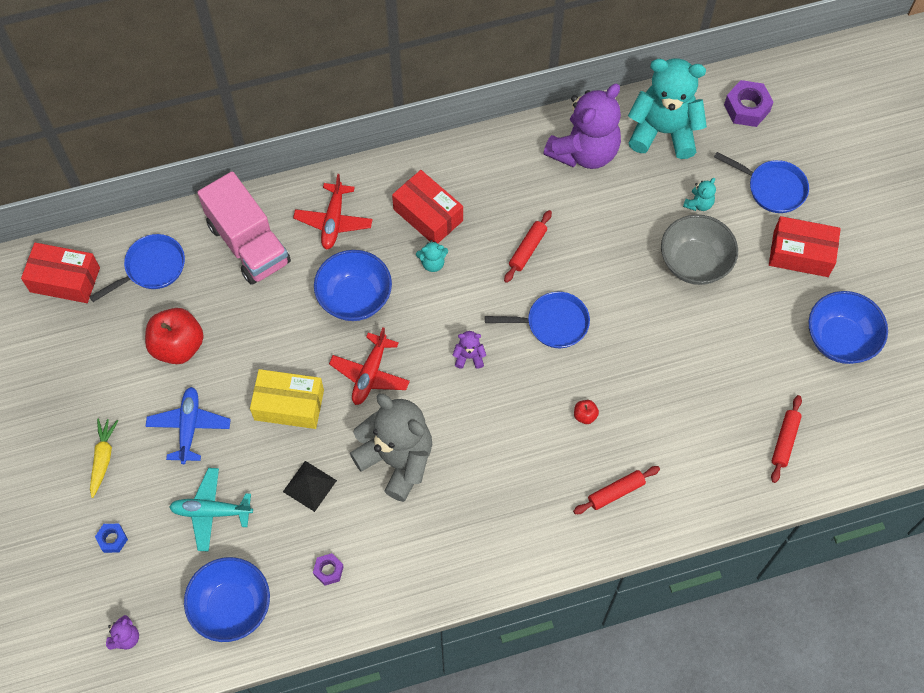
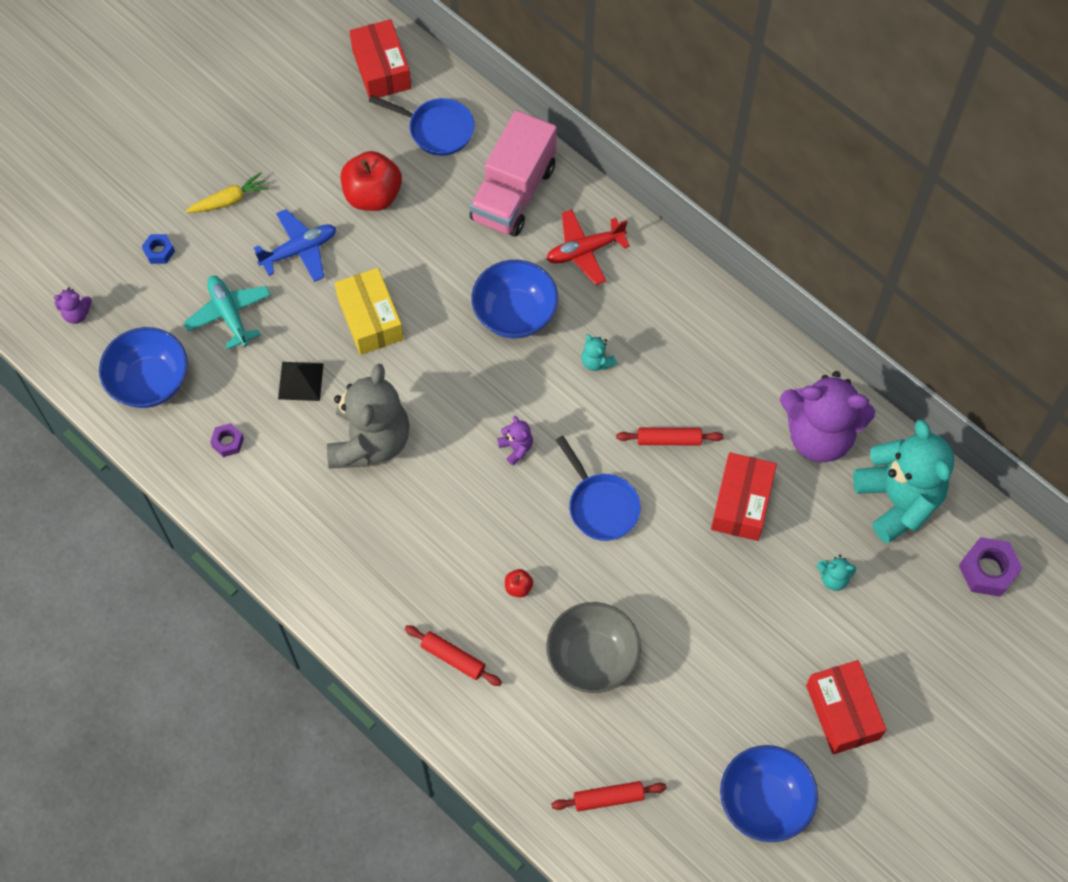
camera: 60 degrees right, 0 degrees up
red plane [329,327,410,405] -> none
red box [392,170,463,243] -> red box moved to [711,452,777,541]
grey bowl [661,214,738,285] -> grey bowl moved to [546,602,641,693]
blue pan [714,152,809,213] -> none

